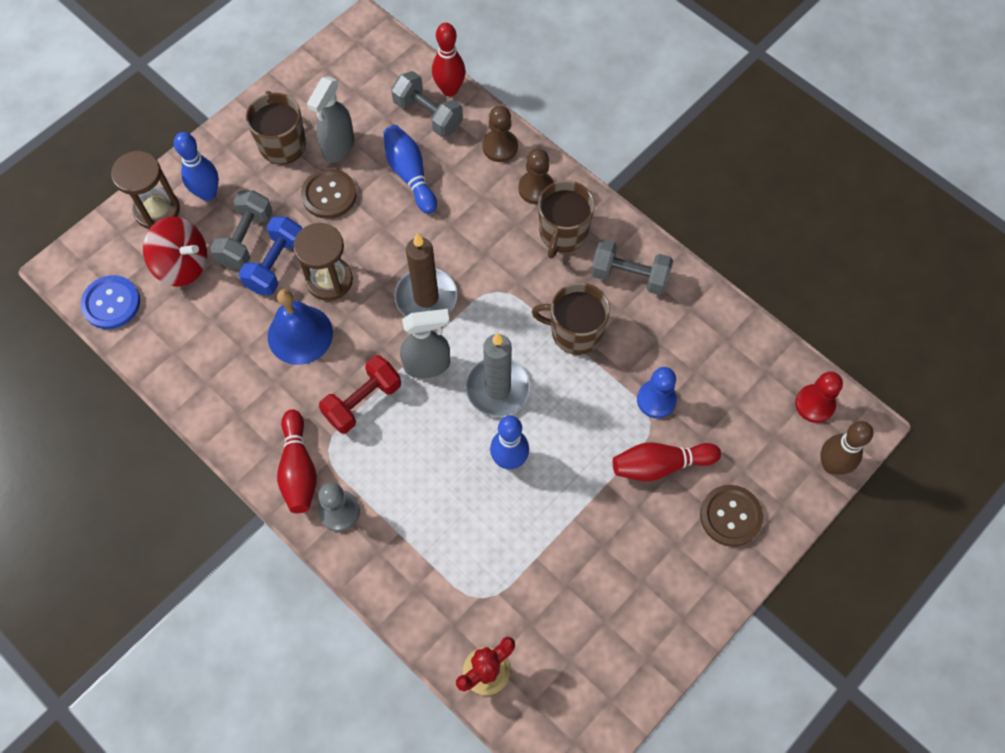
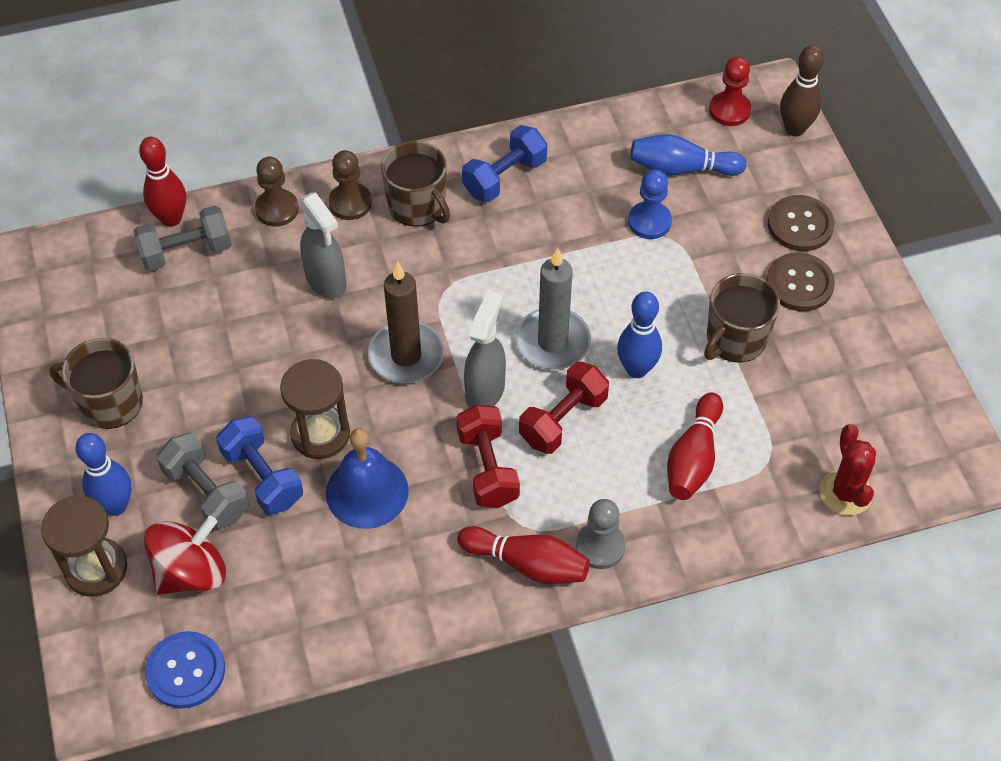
camera: 60 degrees left, 10 degrees down
brown button [301,168,356,219] -> brown button moved to [766,253,835,311]
grey spray bottle [307,76,354,163] -> grey spray bottle moved to [299,193,346,299]
blue bowling pin [383,125,437,214] -> blue bowling pin moved to [630,134,746,176]
brown mug [532,282,610,355] -> brown mug moved to [704,273,780,363]
grey dumbbell [591,239,673,295] -> blue dumbbell [462,125,547,202]
red bowling pin [613,442,721,481] -> red bowling pin moved to [667,392,723,500]
none -> red dumbbell [519,361,609,454]

